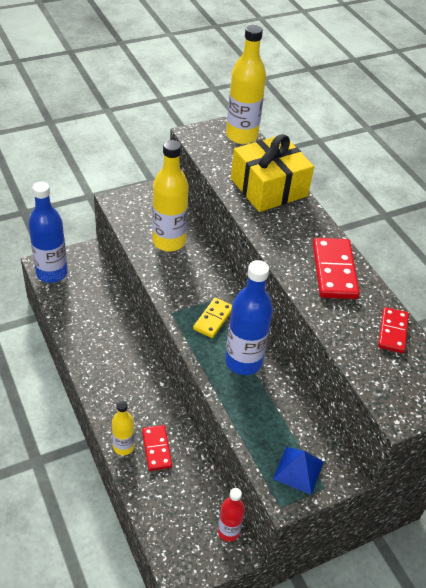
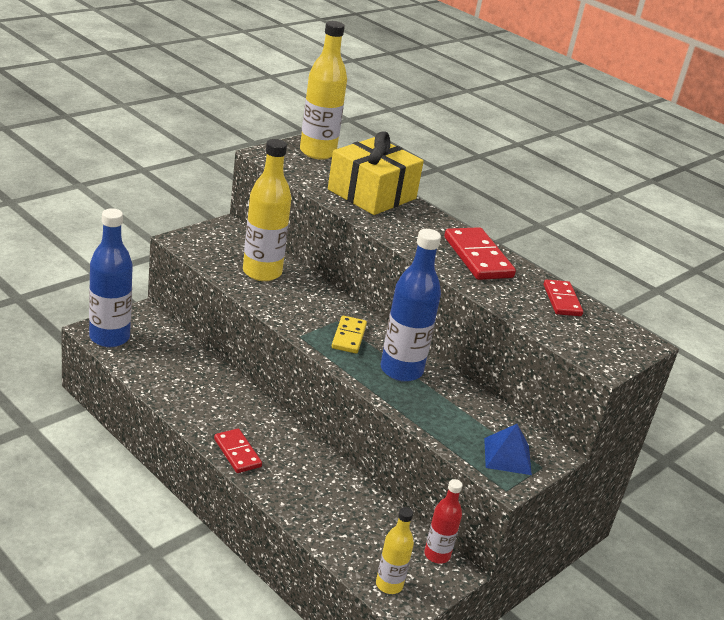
camera: 20 degrees left, 15 degrees down
yellow bottle [112,400,134,455] -> yellow bottle moved to [376,507,414,594]
red domino [142,425,172,471] -> red domino moved to [214,429,262,473]

